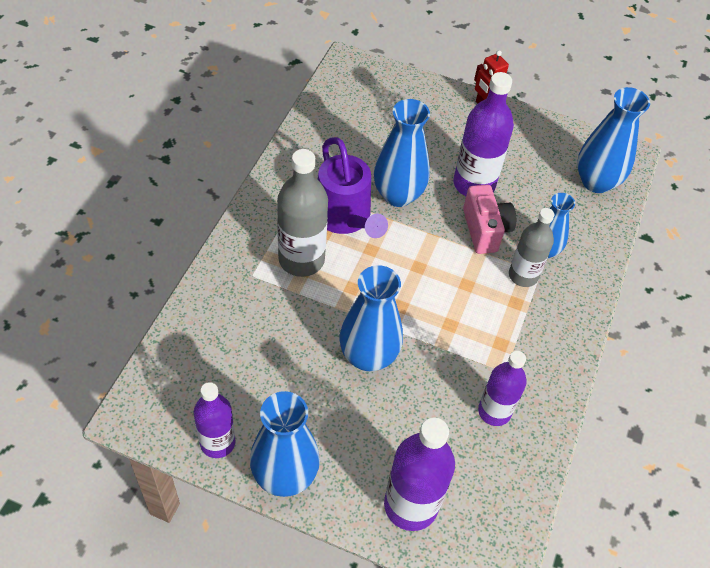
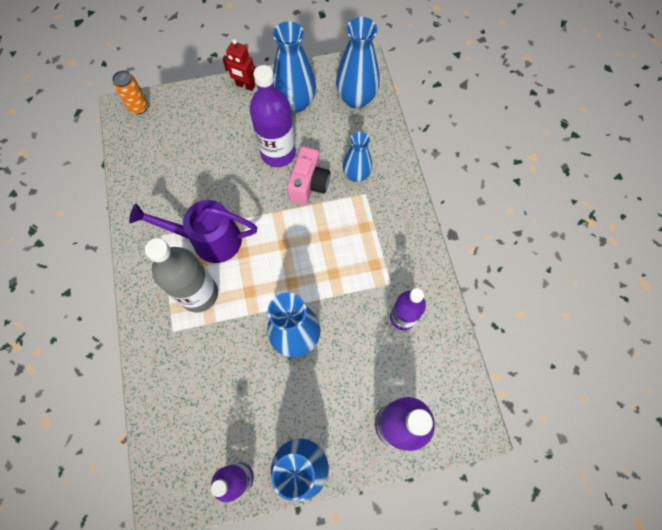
camera: 30 degrees left, 15 degrees up
purple watering can [317,137,388,238] -> purple watering can turned 150 degrees clockwise [129,200,257,263]
blue vase [374,99,430,207] -> blue vase moved to [273,21,316,113]
pink camera [463,185,516,254] -> pink camera turned 60 degrees clockwise [287,146,330,205]
grey bottle [509,208,554,287] -> none
none -> orange can [112,71,148,114]

